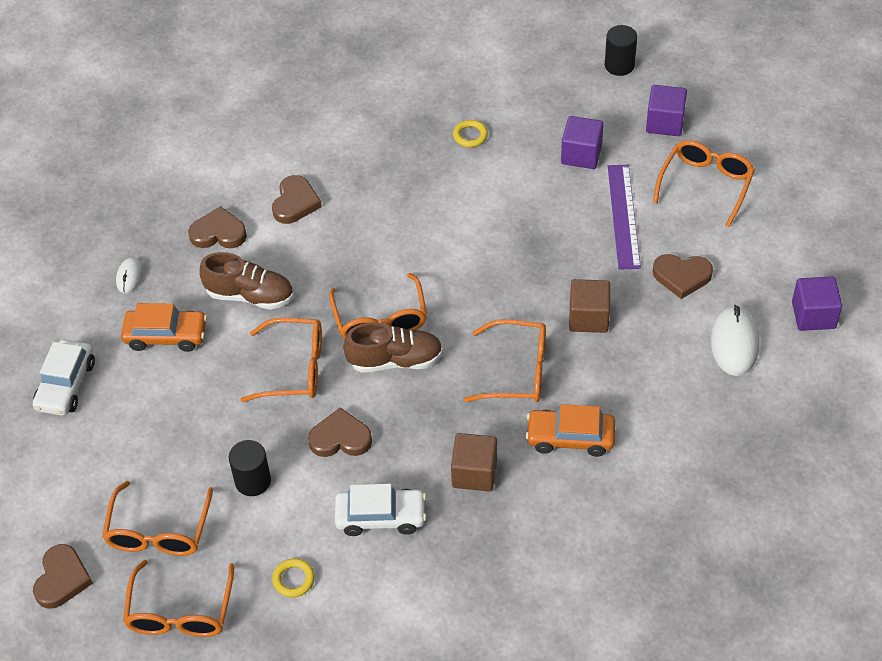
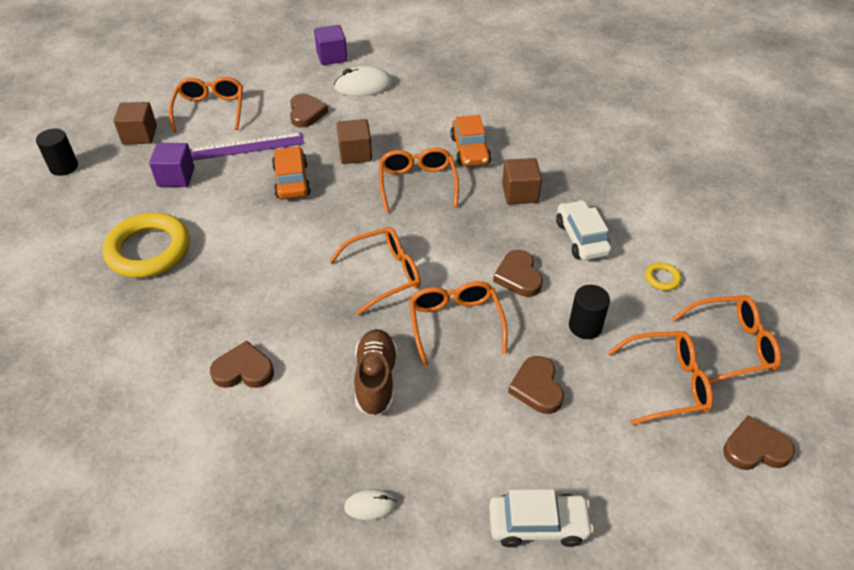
camera: 105 degrees left, 5 degrees down
orange car [121,303,207,352] -> orange car moved to [272,146,311,199]
brown heart [188,206,247,249] -> brown heart moved to [508,356,564,414]
brown shoe [343,322,443,372] -> none
yellow ring [453,120,488,147] -> yellow ring [103,213,190,278], size x2.45
purple cube [646,85,687,136] -> brown cube [114,102,157,144]
orange glasses [653,140,755,227] -> orange glasses turned 75 degrees clockwise [169,77,243,132]

